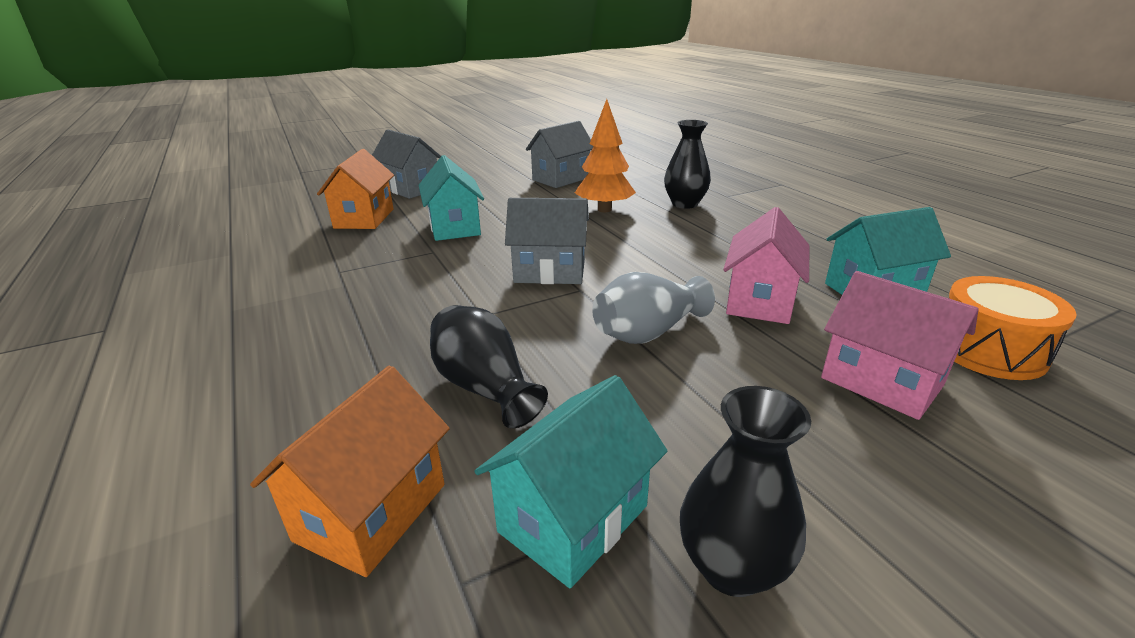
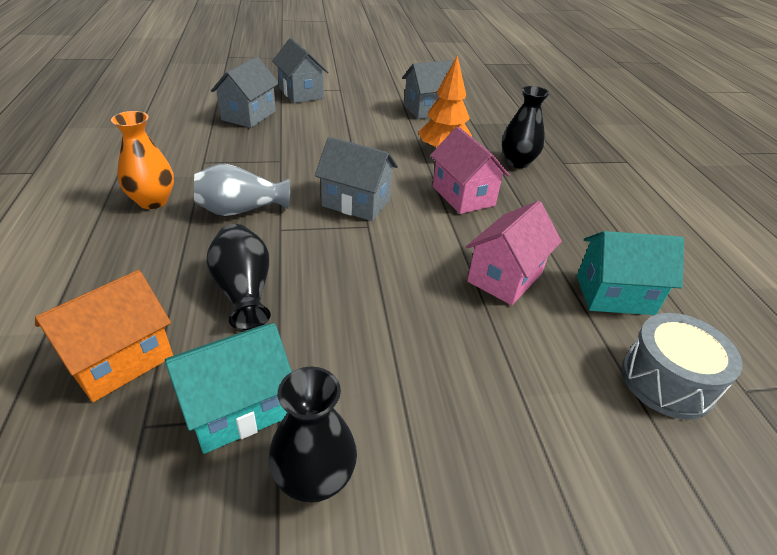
camera: 15 degrees right, 10 degrees up
orange house [317,149,394,229] -> grey house [211,57,279,128]
turquoise house [418,155,484,241] -> none
grey vase [592,272,715,344] -> grey vase moved to [194,164,290,216]
pink house [821,271,979,420] -> pink house moved to [430,127,510,214]
orange drum [949,276,1077,380] -> grey drum [622,313,743,420]
none -> orange vase [111,111,174,209]

